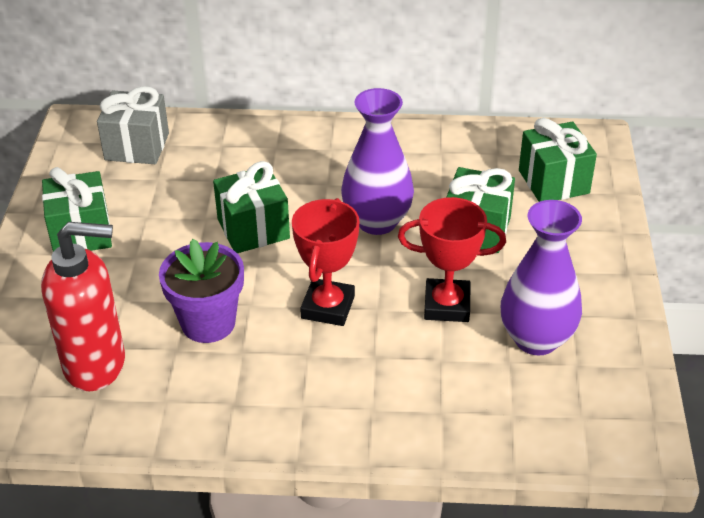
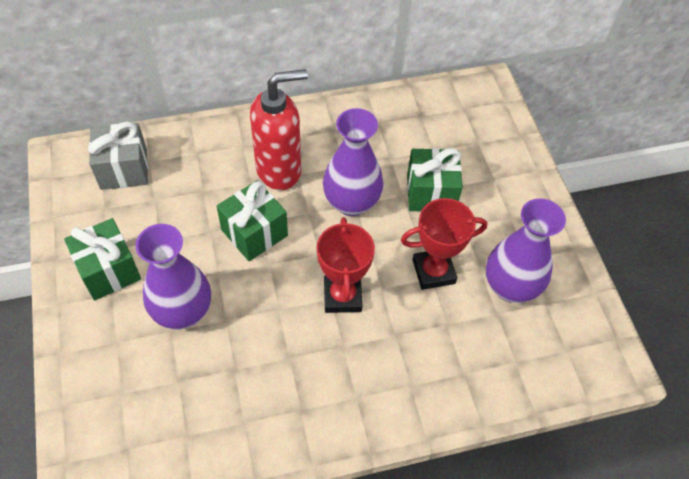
camera: 20 degrees left, 15 degrees up
red soap dispenser [41,222,125,391] -> red soap dispenser moved to [250,69,308,190]
purple flower pot [159,239,244,343] -> none
green gift [519,118,597,202] -> none
none -> purple vase [135,224,211,329]

